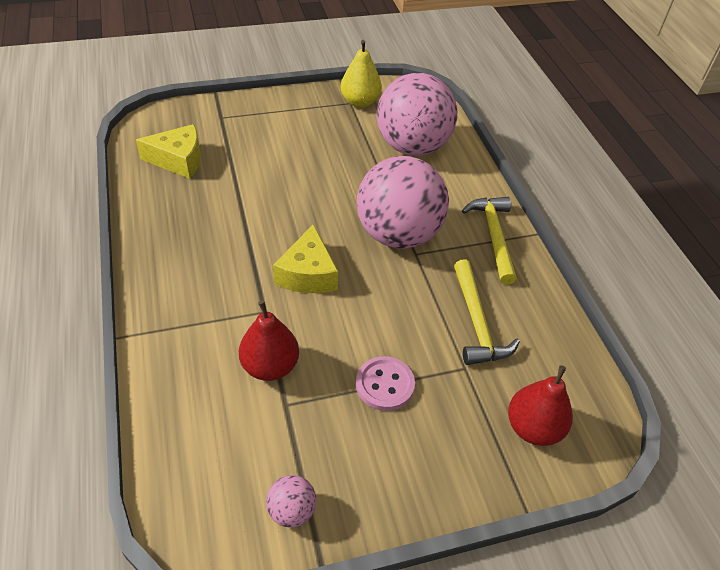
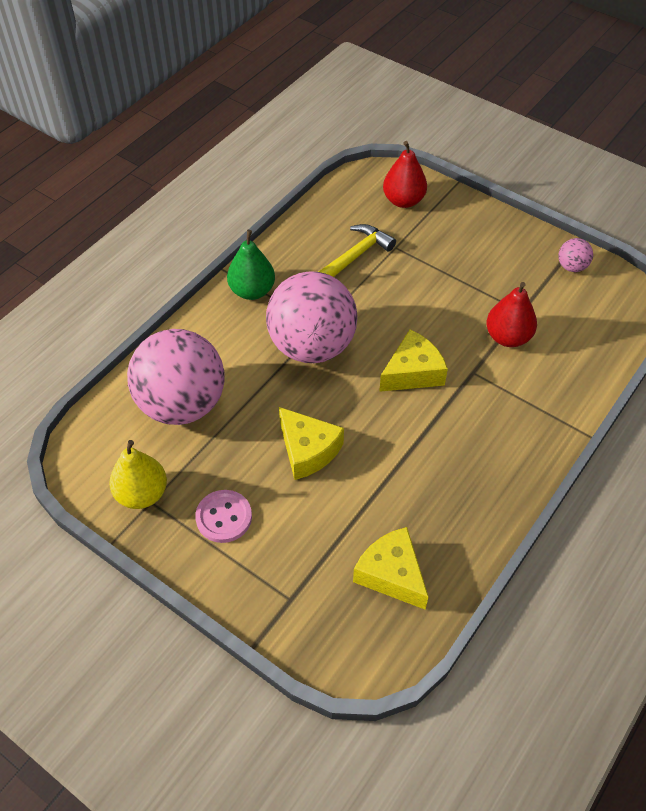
camera: 125 degrees left, 5 degrees up
pink button [356,356,415,411] -> pink button moved to [195,490,252,543]
yellow hammer [462,197,517,285] -> green pear [227,230,275,300]
none -> yellow cheese [279,407,344,480]

